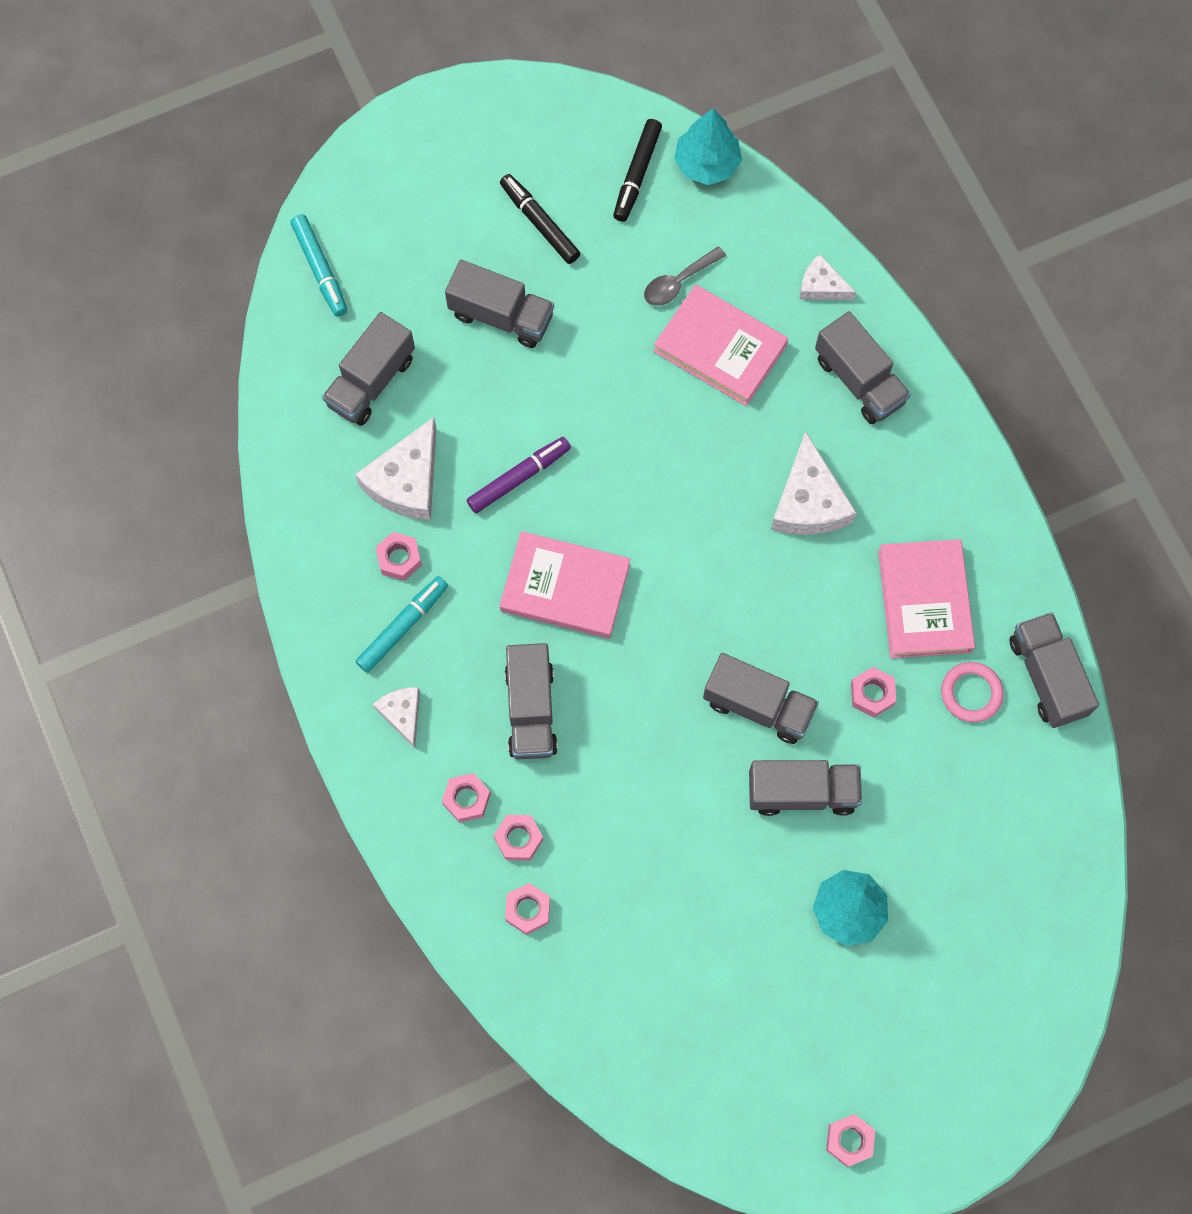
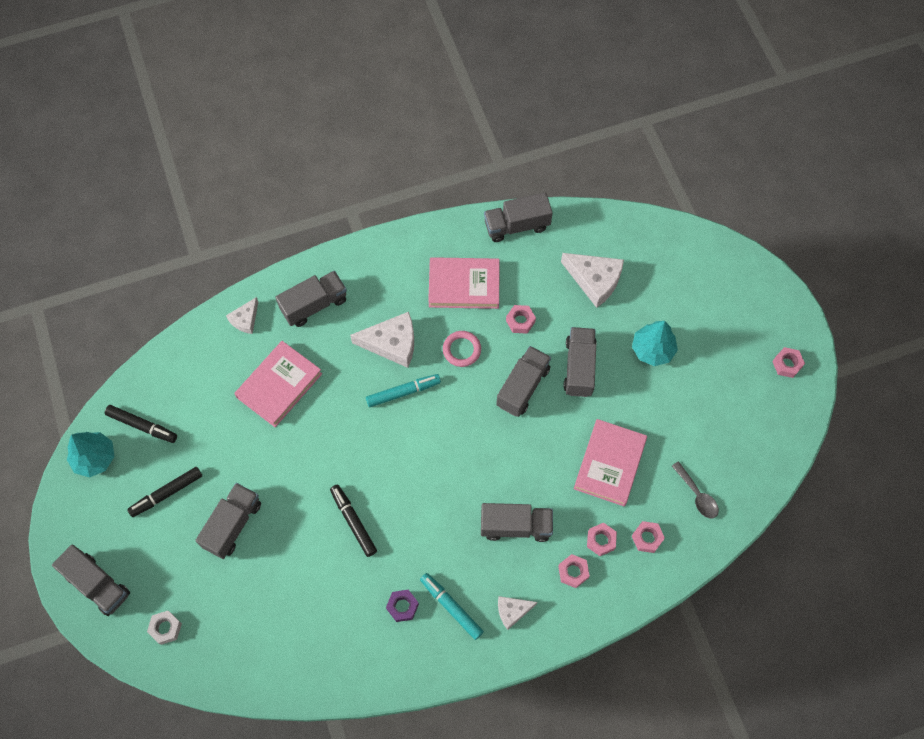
camera: 85 degrees left, 5 degrees down
turquoise marker [291,214,347,316] -> turquoise marker moved to [366,374,441,407]
grey truck [322,312,415,426] -> grey truck moved to [52,544,130,616]
white cheese [355,417,437,521] -> white cheese moved to [561,253,624,308]
pink nut [375,532,422,581] -> purple nut [386,590,419,622]
purple marker [467,437,571,513] -> black marker [330,484,377,557]
pink book [500,531,630,639] -> pink book moved to [574,419,647,506]
grey spoon [644,246,726,306] -> grey spoon moved to [672,461,719,519]
turquoise tree [674,109,742,185] -> turquoise tree moved to [67,432,115,477]
pink ring [941,662,1004,723] -> pink ring moved to [443,331,481,367]
none -> white nut [147,611,182,645]

